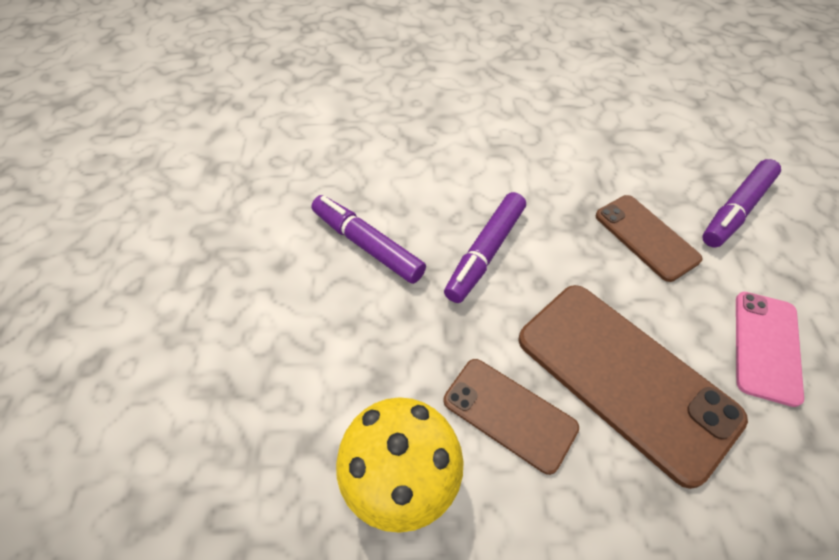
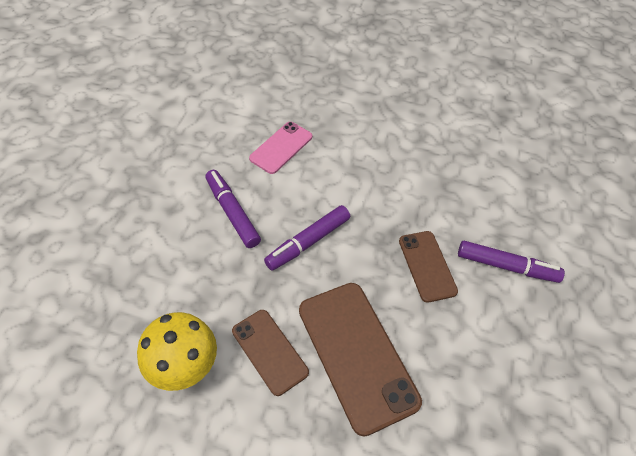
camera: 15 degrees right, 0 degrees up
purple marker [702,159,781,248] -> purple marker turned 135 degrees counterclockwise [458,241,565,283]
pink phone [736,292,804,407] -> pink phone moved to [249,122,312,174]

